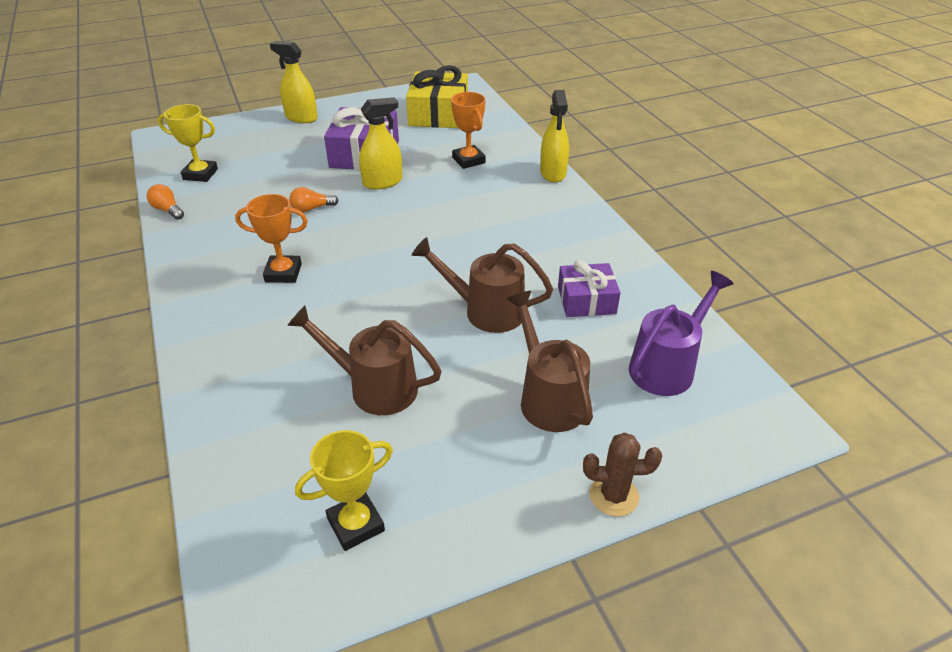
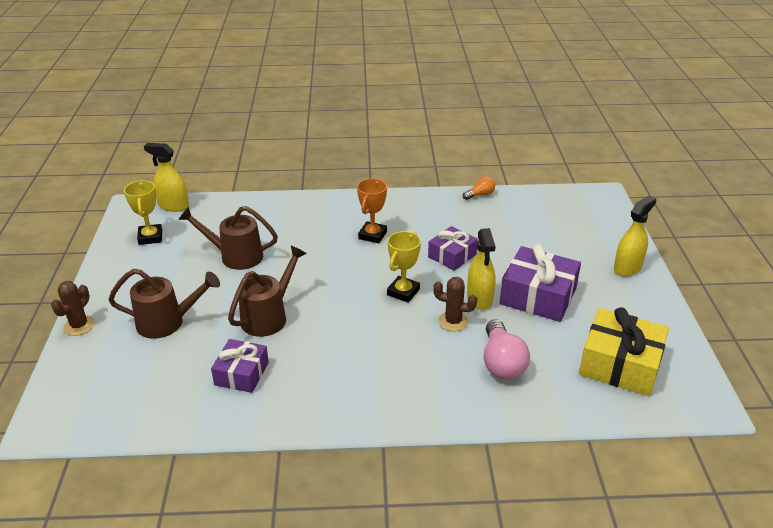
camera: 110 degrees right, 5 degrees down
yellow trophy [158,104,218,182] -> yellow trophy moved to [387,231,421,303]
brown watering can [287,306,442,415] -> brown watering can turned 120 degrees counterclockwise [178,206,278,270]
orange light bulb [289,187,339,212] -> purple gift [428,226,478,271]
orange trophy [451,92,486,169] -> pink light bulb [484,319,530,380]
yellow spray bottle [540,90,569,183] -> yellow spray bottle moved to [144,143,189,212]
purple watering can [629,271,734,396] -> none
none -> brown cactus [433,277,477,332]

